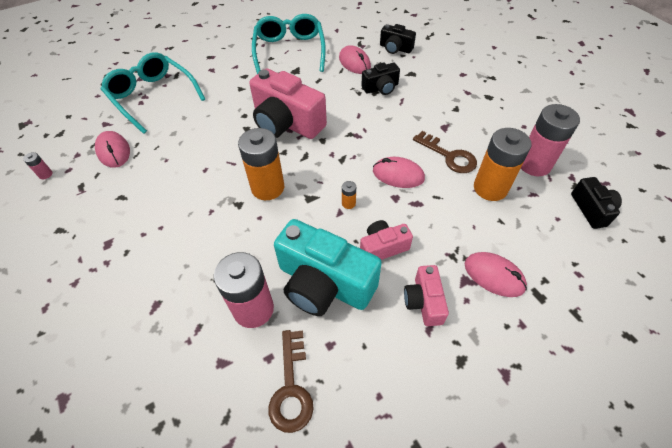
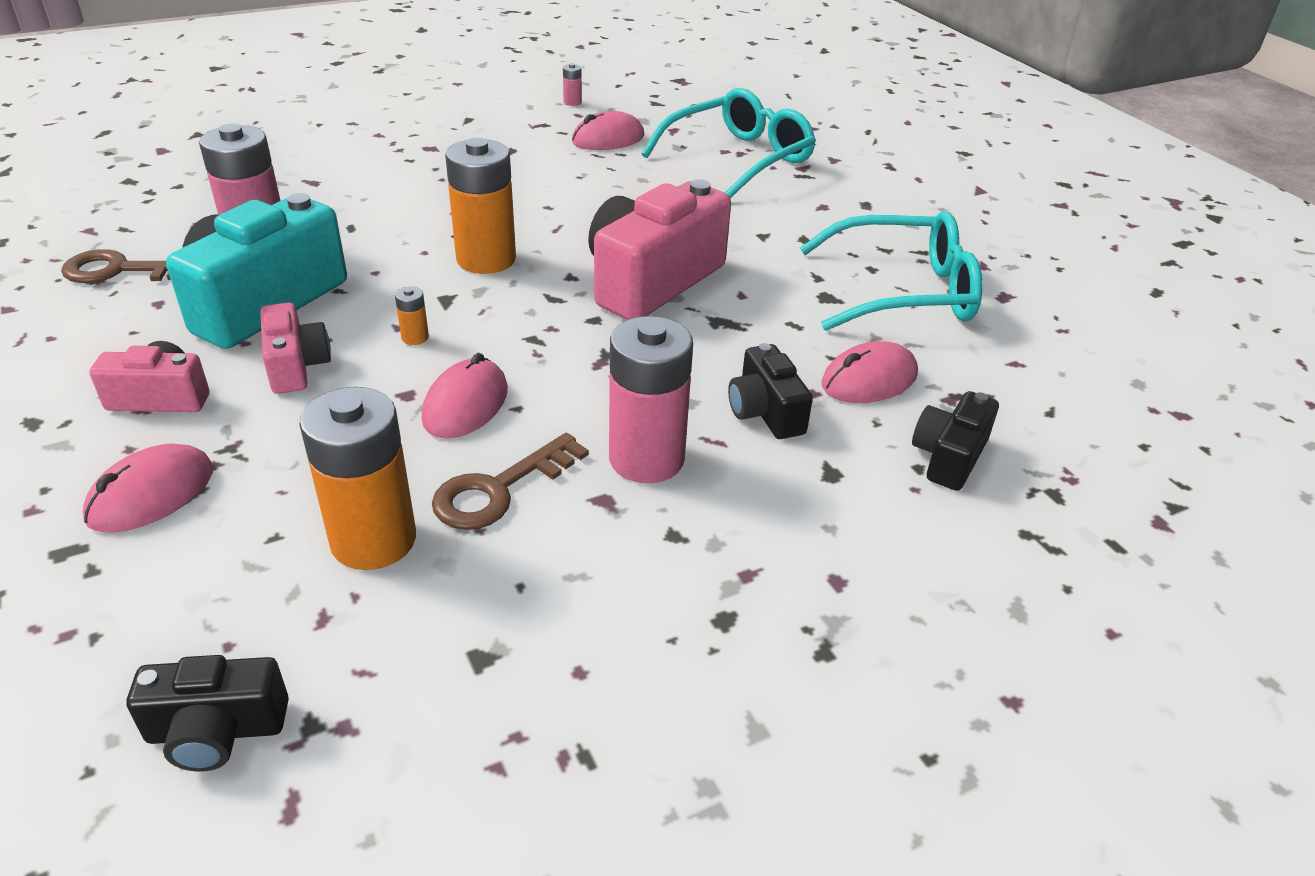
camera: 90 degrees right, 15 degrees down
pink battery [521,104,580,176] -> pink battery moved to [609,316,693,483]

